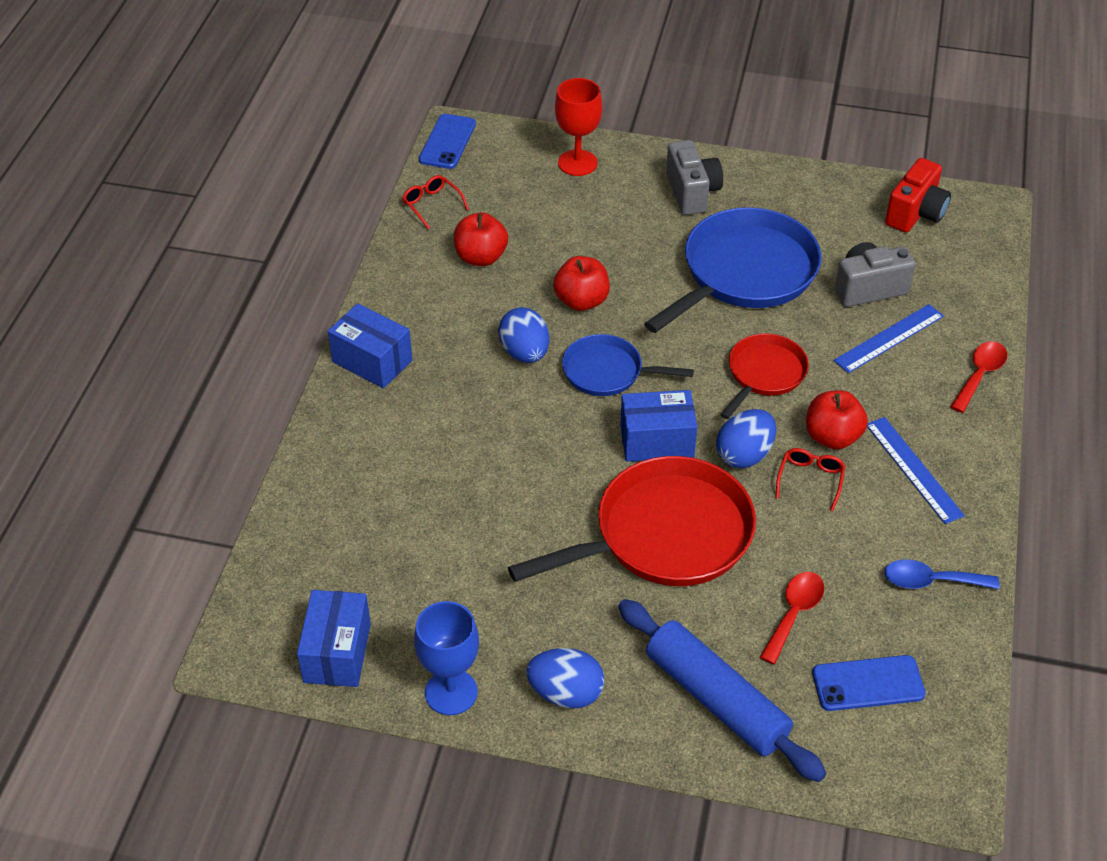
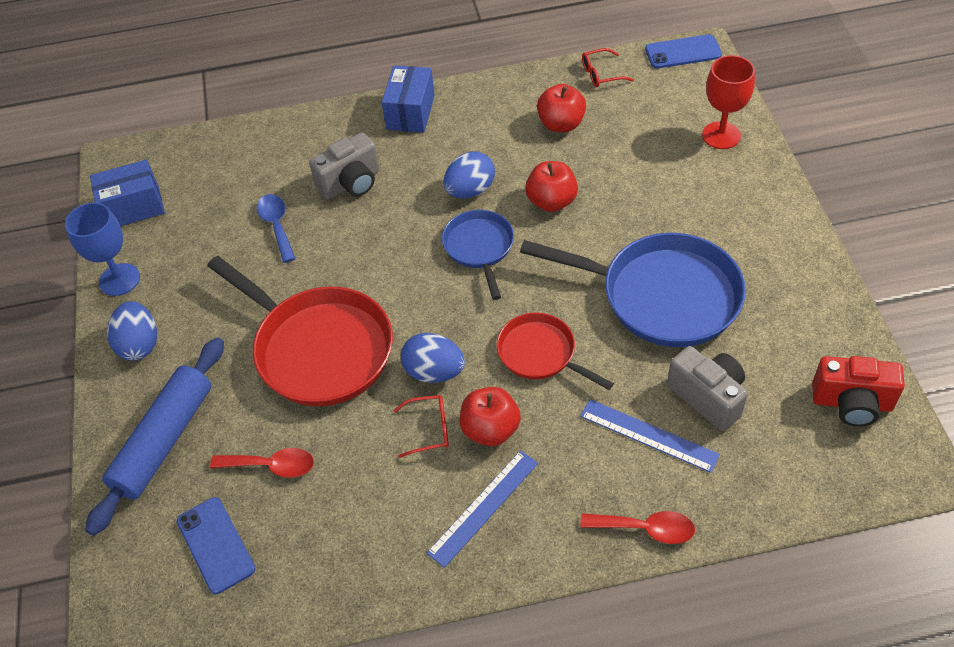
camera: 70 degrees right, 5 degrees up
red glasses [402,175,469,229] -> red glasses turned 135 degrees counterclockwise [582,48,634,87]
blue box [620,390,698,462] -> none
grey camera [666,140,723,215] -> grey camera moved to [309,132,380,199]
red pan [720,334,809,419] -> red pan turned 150 degrees counterclockwise [496,313,614,390]
blue spoon [884,559,999,589] -> blue spoon moved to [257,194,296,263]

